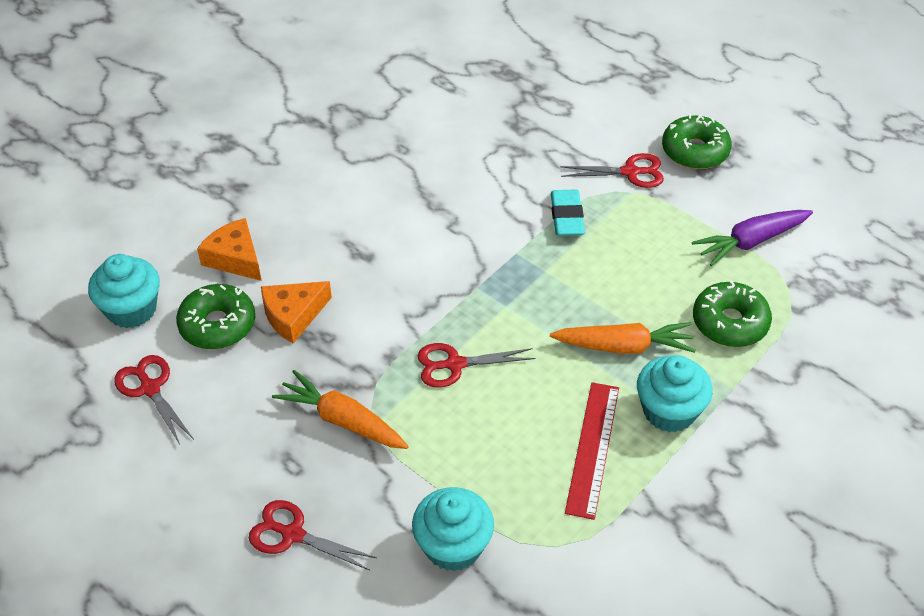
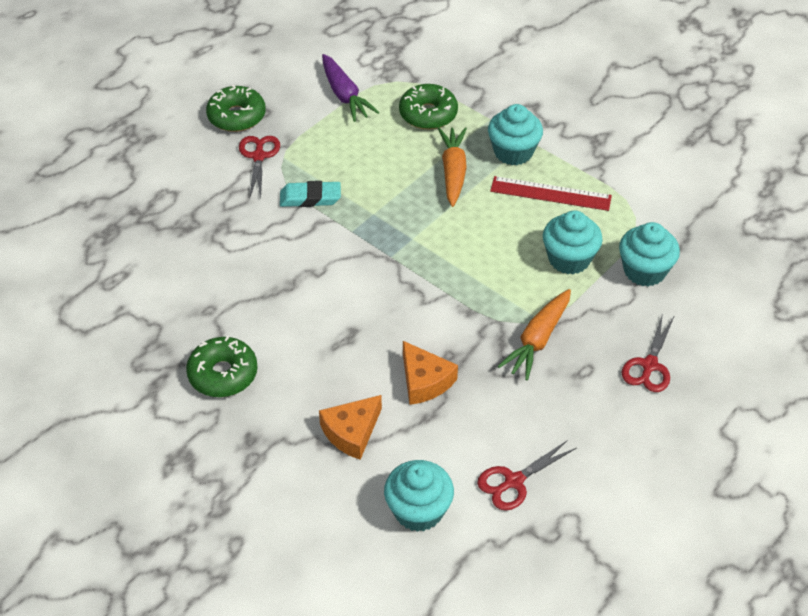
camera: 90 degrees left, 0 degrees up
green donut [176,284,255,349] -> green donut moved to [186,336,258,397]
red scissors [418,343,535,388] -> none
none -> turquoise cupcake [543,210,603,274]

